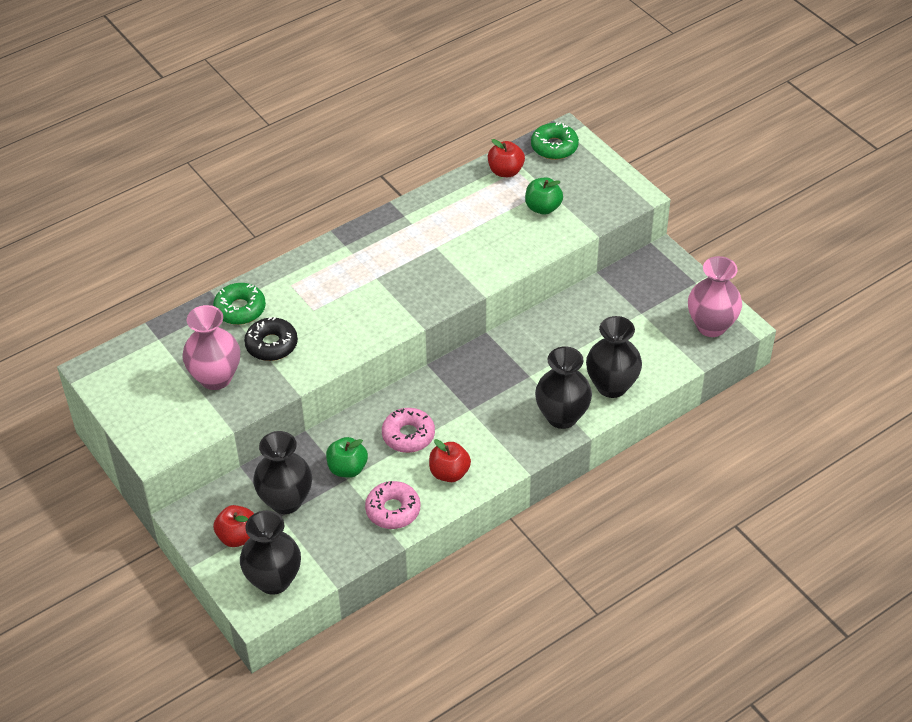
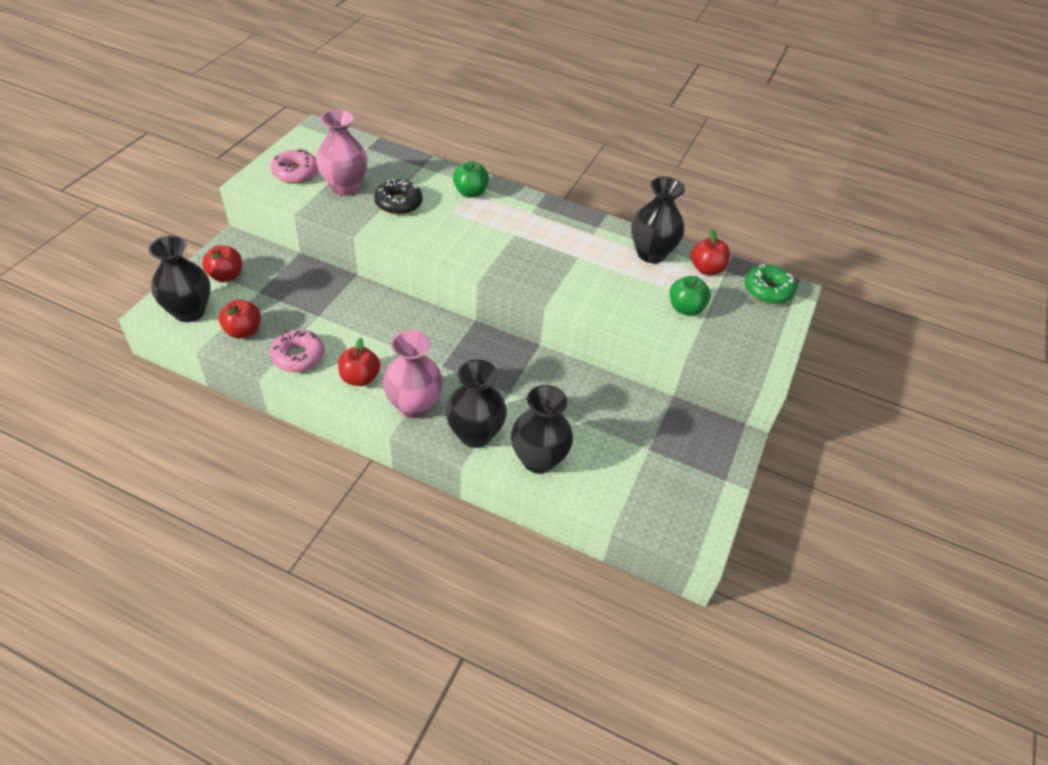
camera: 55 degrees right, 0 degrees up
green donut [213,283,266,325] -> none
black vase [253,431,312,514] -> black vase moved to [631,177,685,263]
green apple [326,437,368,478] -> green apple moved to [453,161,489,197]
pink donut [382,408,435,453] -> pink donut moved to [271,149,318,184]
pink vase [688,256,742,337] -> pink vase moved to [382,330,443,418]
none -> red apple [219,299,261,338]

